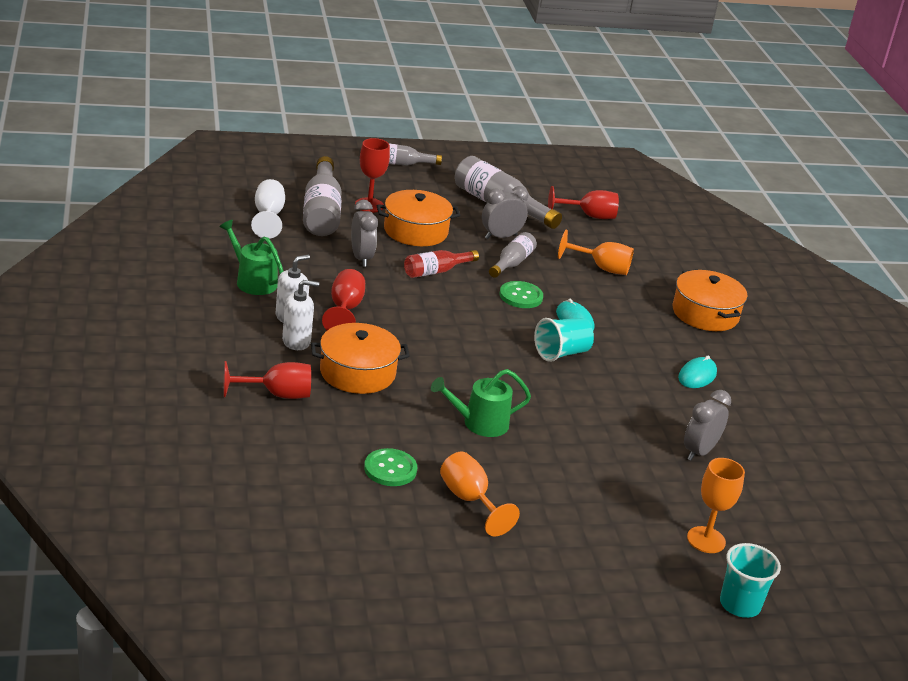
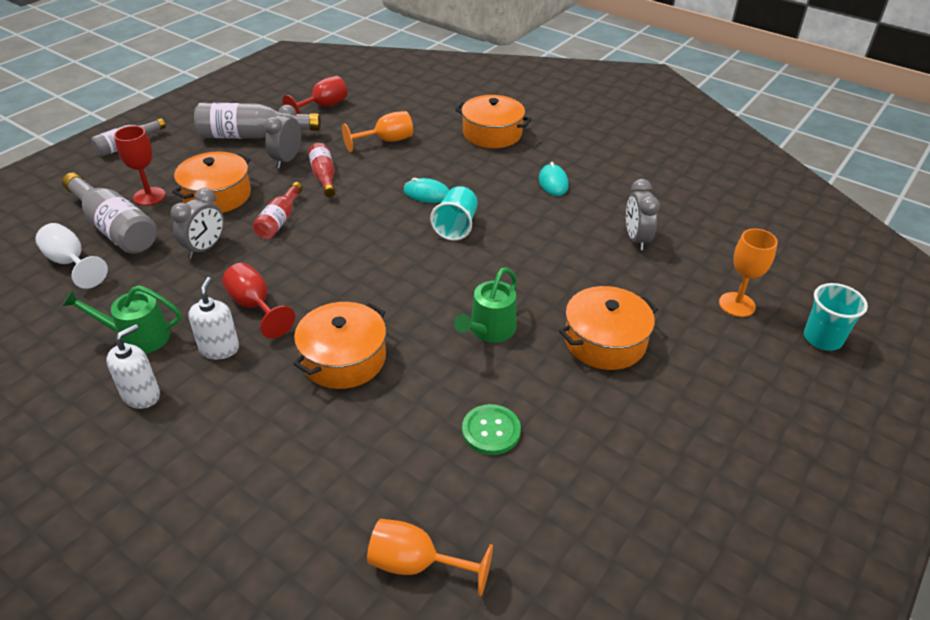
camera: 40 degrees left, 10 degrees up
red goblet [224,361,311,399] -> none
white soap dispenser [282,280,319,350] -> white soap dispenser moved to [106,324,160,409]
grey clock [351,200,378,267] -> grey clock turned 90 degrees clockwise [171,188,224,258]
orange goblet [440,452,520,537] -> orange goblet moved to [367,519,493,596]
grey bottle [489,232,537,278] -> red bottle [308,143,335,197]
green button [499,281,543,308] -> none
none -> orange pot [559,286,658,370]

